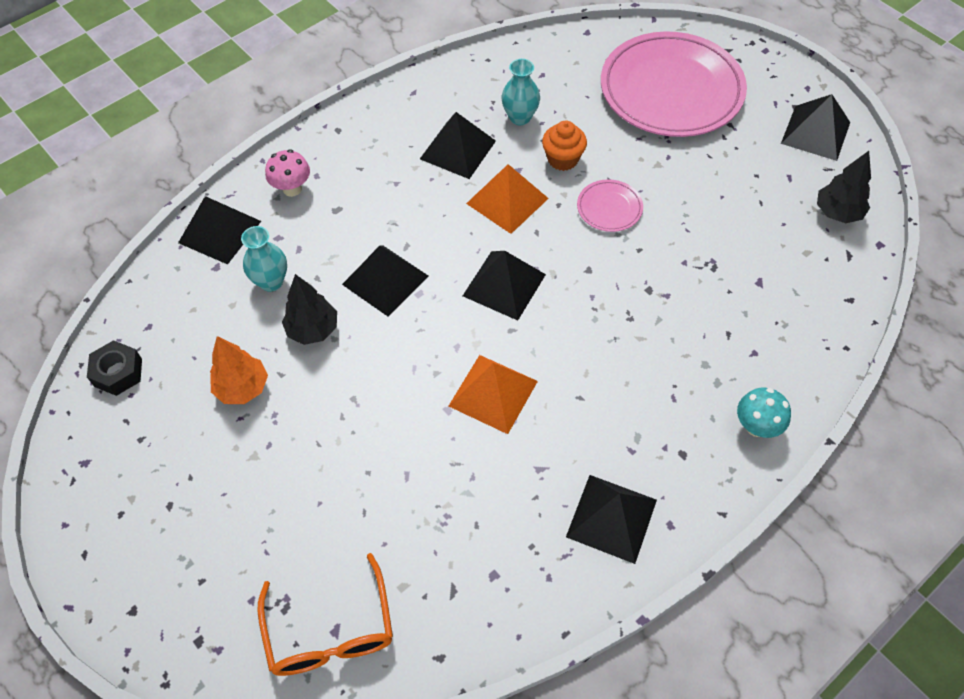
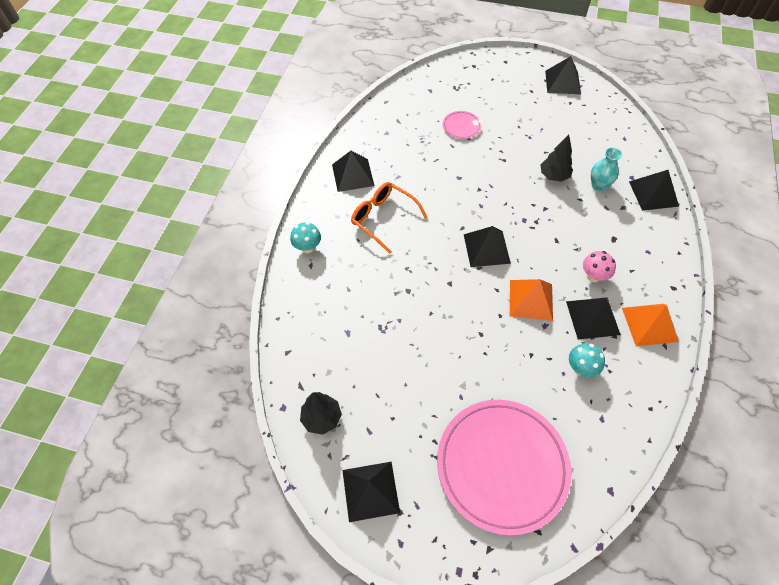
camera: 145 degrees right, 0 degrees up
black nut [87,340,142,396] -> none
orange tree [210,336,268,404] -> none
orange glasses [257,553,393,676] -> orange glasses moved to [351,182,428,254]
pink mushroom [265,150,310,197] -> pink mushroom moved to [583,251,616,282]
black pyramid [342,245,429,317] -> black pyramid moved to [545,56,581,94]
orange pyramid [449,355,538,434] -> orange pyramid moved to [622,304,679,346]
turquoise vase [502,59,540,125] -> turquoise mushroom [569,343,605,377]
orange cupcake [542,121,587,171] -> none
pink plate [577,179,643,232] -> pink plate moved to [443,111,482,139]

